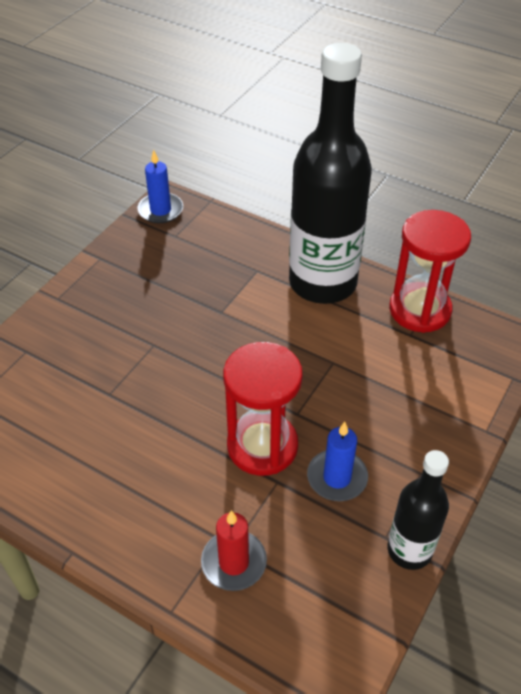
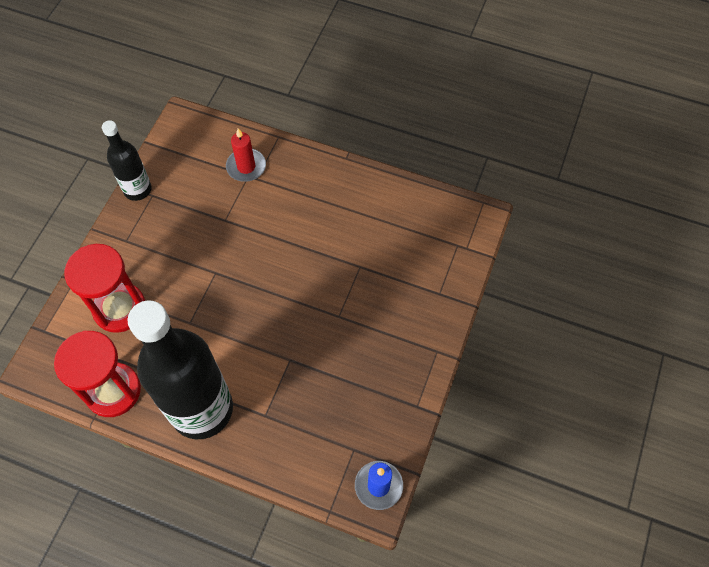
camera: 170 degrees right, 15 degrees up
red hourglass [223,342,303,476] -> red hourglass moved to [64,244,146,333]
blue candle [307,422,368,501] -> none

